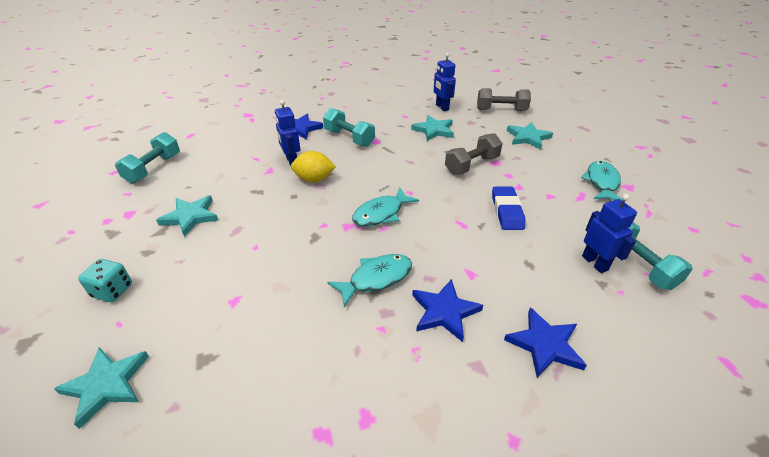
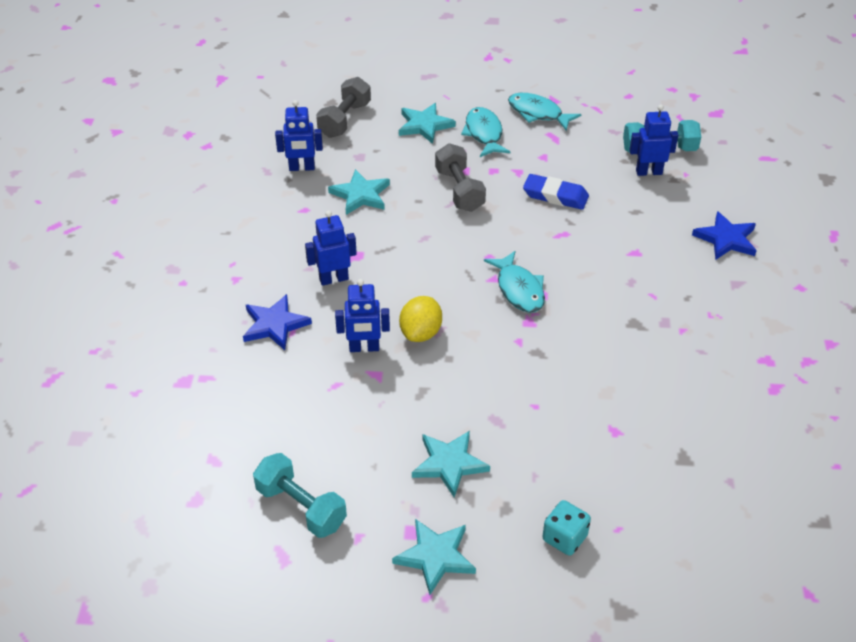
camera: 70 degrees left, 5 degrees up
turquoise star [54,347,149,429] -> turquoise star moved to [392,519,476,595]
turquoise dumbbell [323,108,375,147] -> blue robot [305,210,357,286]
turquoise fish [327,254,412,308] -> turquoise fish moved to [461,107,510,157]
blue star [412,279,483,342] -> none

